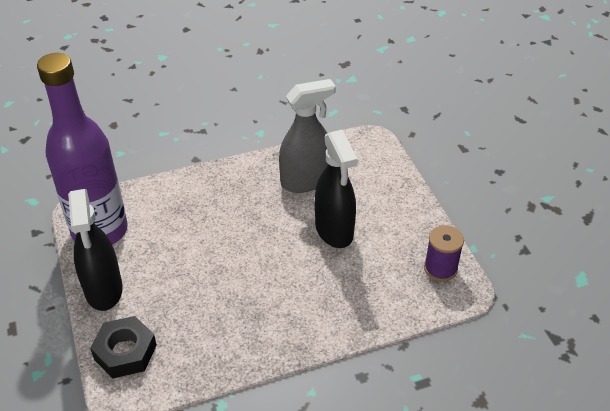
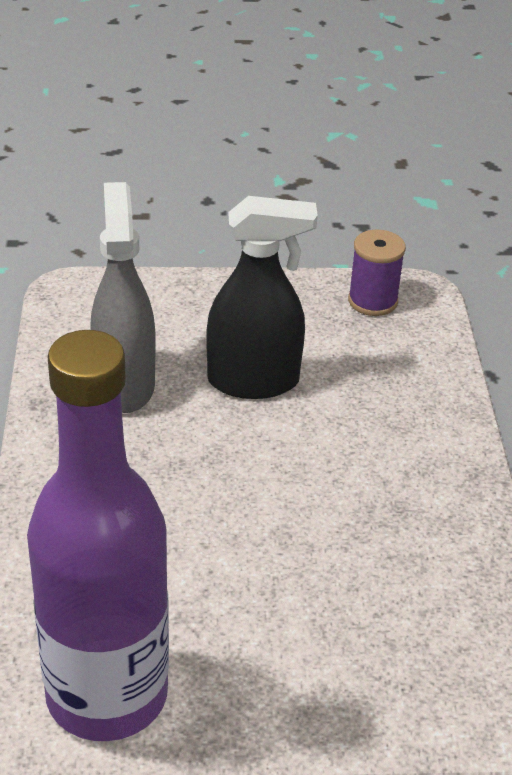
camera: 75 degrees left, 5 degrees down
black spray bottle [68,189,123,311] -> none
black nut [90,316,157,378] -> none

